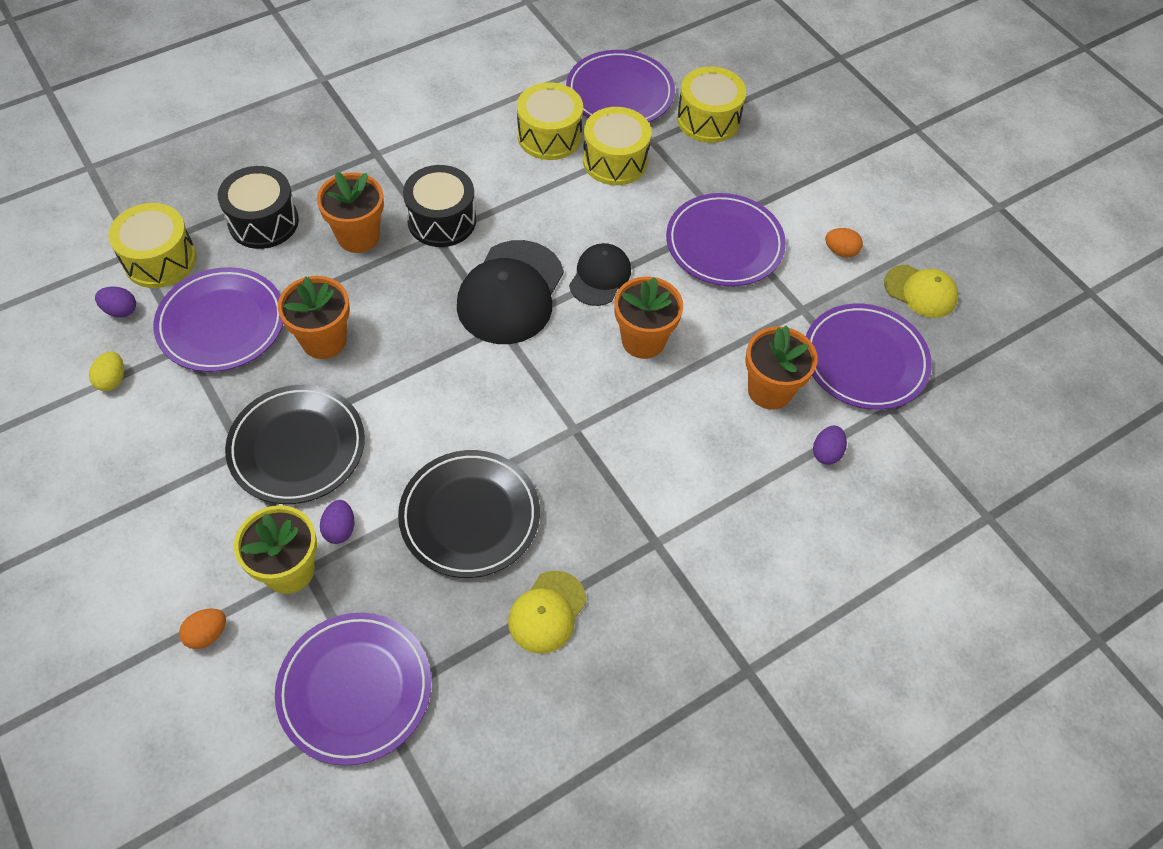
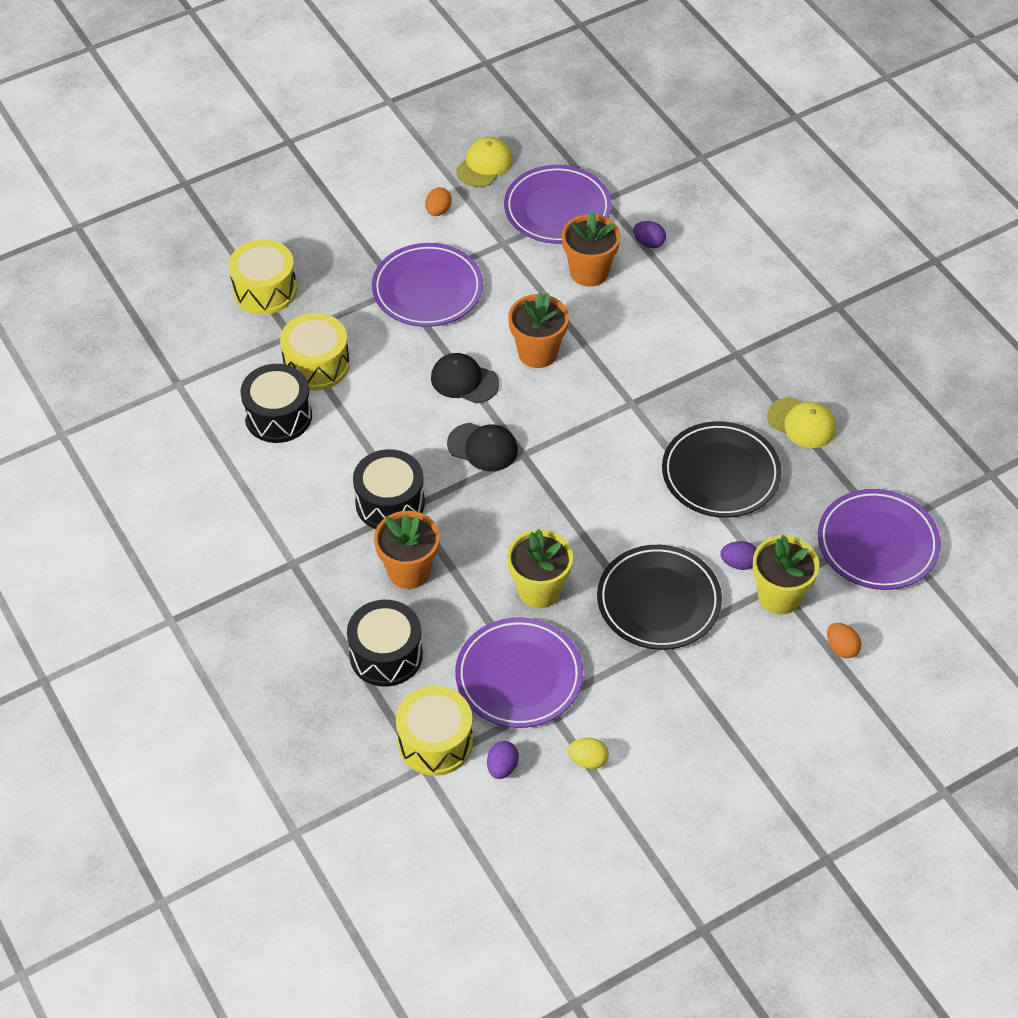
camera: 85 degrees left, 5 degrees down
orange flower pot [278,276,350,359] -> yellow flower pot [507,529,573,608]
black cap [457,240,564,344] -> black cap [447,423,518,471], size x0.58
yellow drum [517,82,583,160] -> black drum [240,364,312,443]
purple plate [566,50,675,122] -> none

